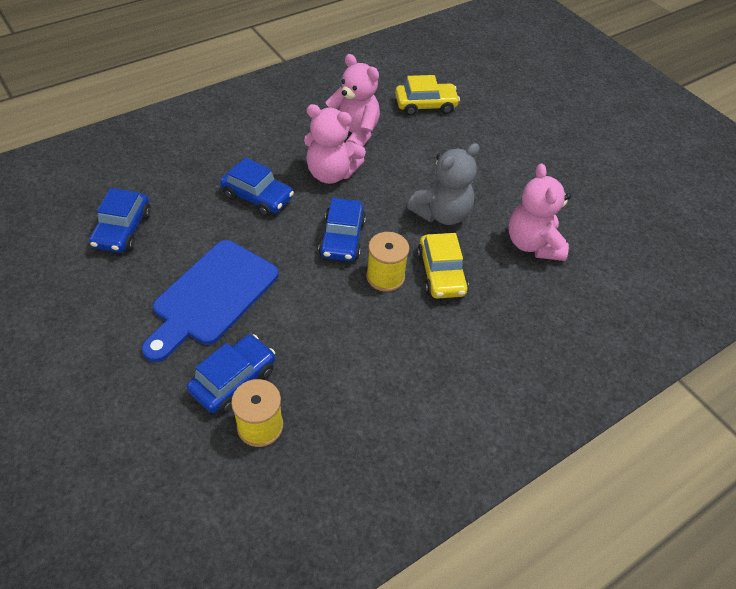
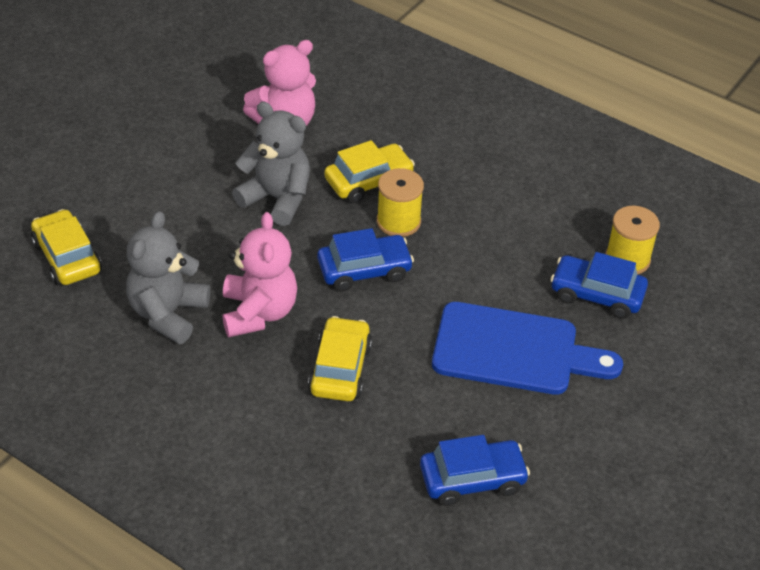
camera: 110 degrees left, 5 degrees down
blue car [220,158,294,216] -> yellow car [308,316,372,401]
pink teddy bear [325,54,380,146] -> grey teddy bear [126,211,210,344]

